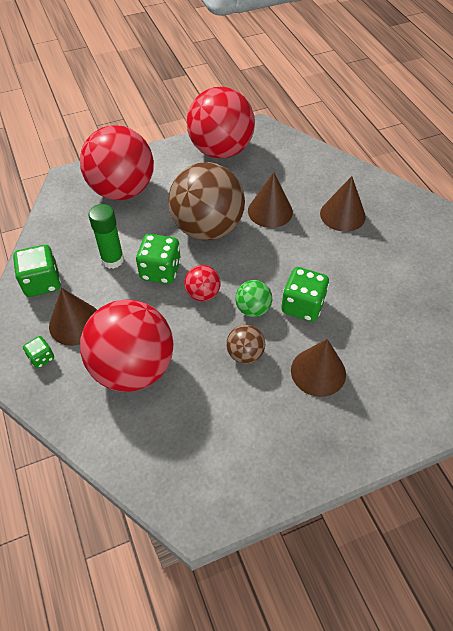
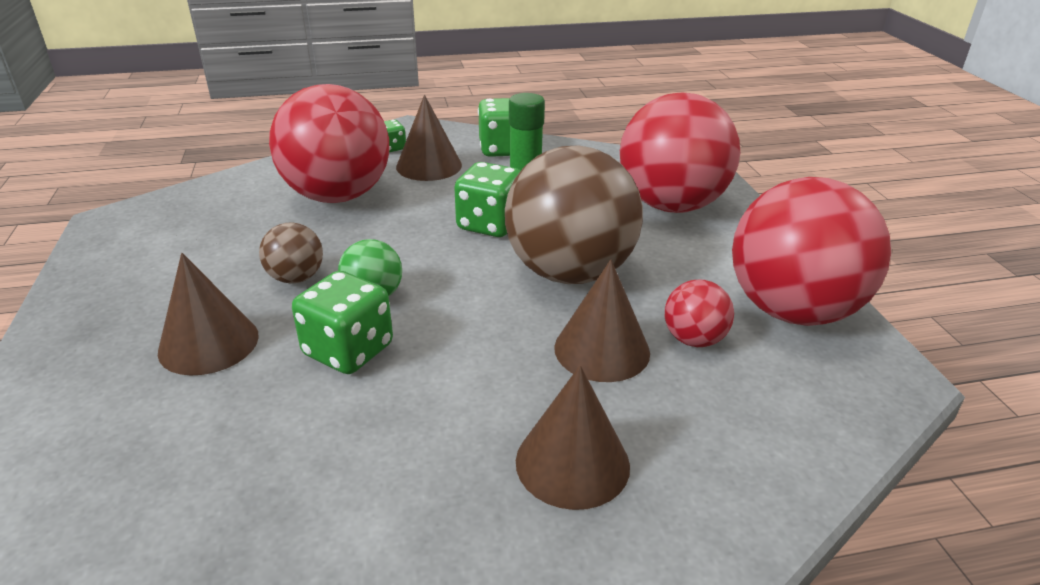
camera: 100 degrees right, 20 degrees down
red ball [184,265,221,301] -> red ball moved to [665,279,734,347]

